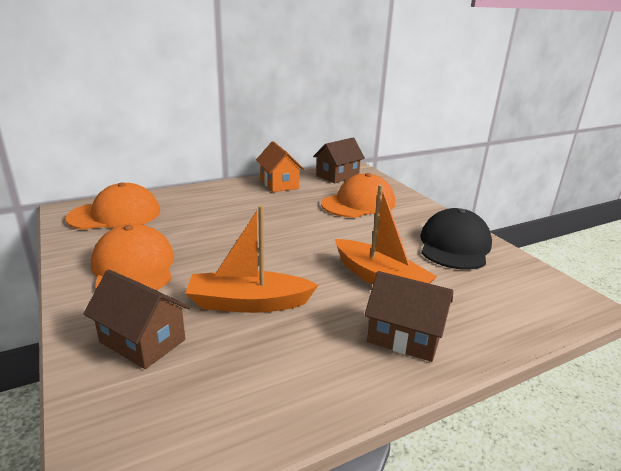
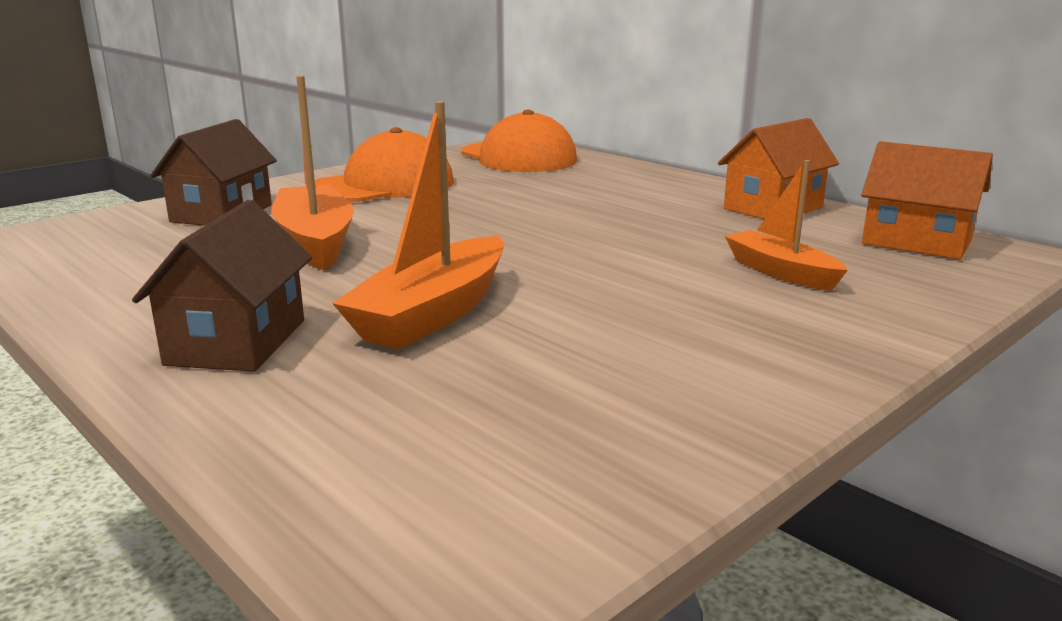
camera: 75 degrees right, 5 degrees down
brown house [313,138,365,183] -> orange house [861,141,993,260]
orange cap [321,173,395,218] -> orange boat [725,160,848,291]
black cap [421,208,492,270] -> none

